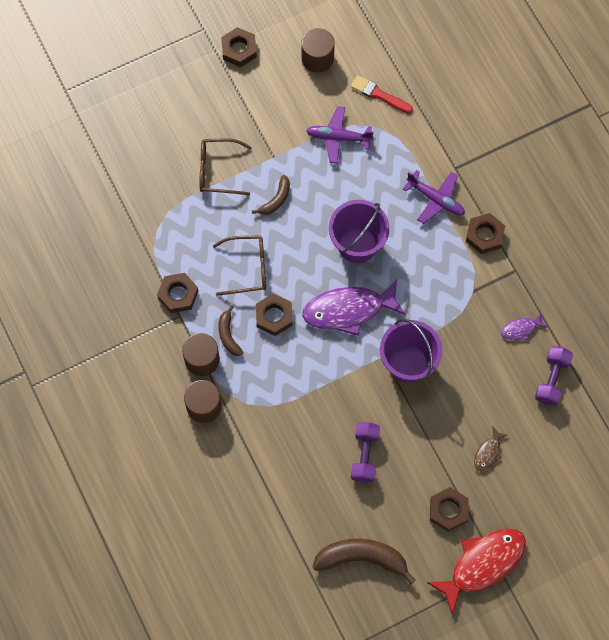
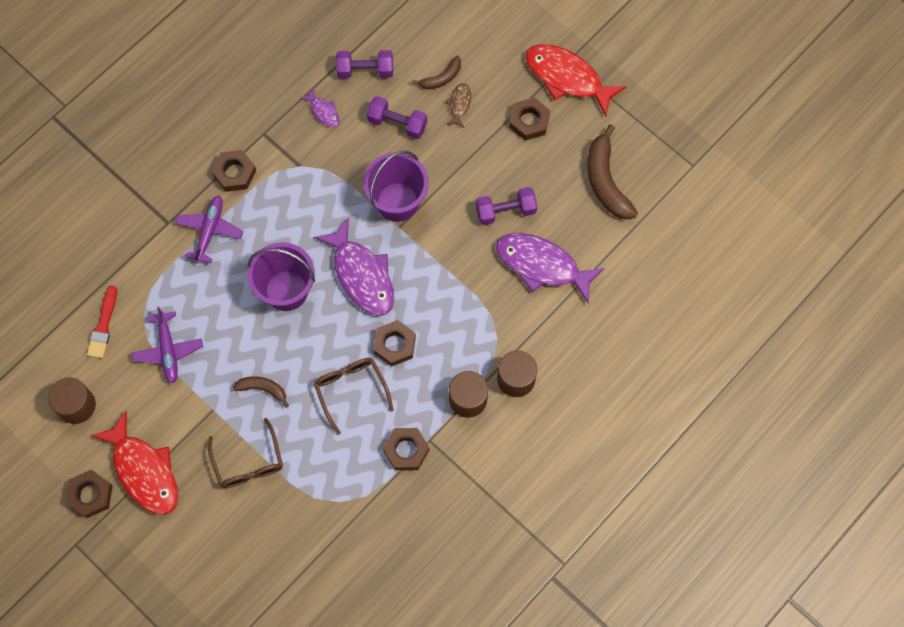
camera: 110 degrees left, 0 degrees up
brown banana [218,305,243,356] -> brown banana moved to [412,56,461,89]
brown fish [474,427,507,471] -> brown fish turned 90 degrees counterclockwise [445,83,471,128]
none -> red fish [90,411,178,515]
none -> purple dumbbell [367,96,427,139]
none -> purple fish [496,233,605,303]

